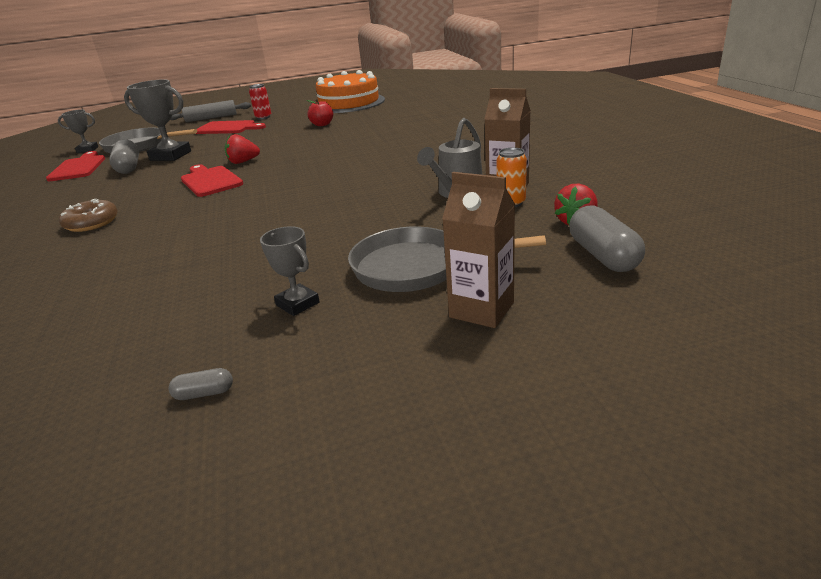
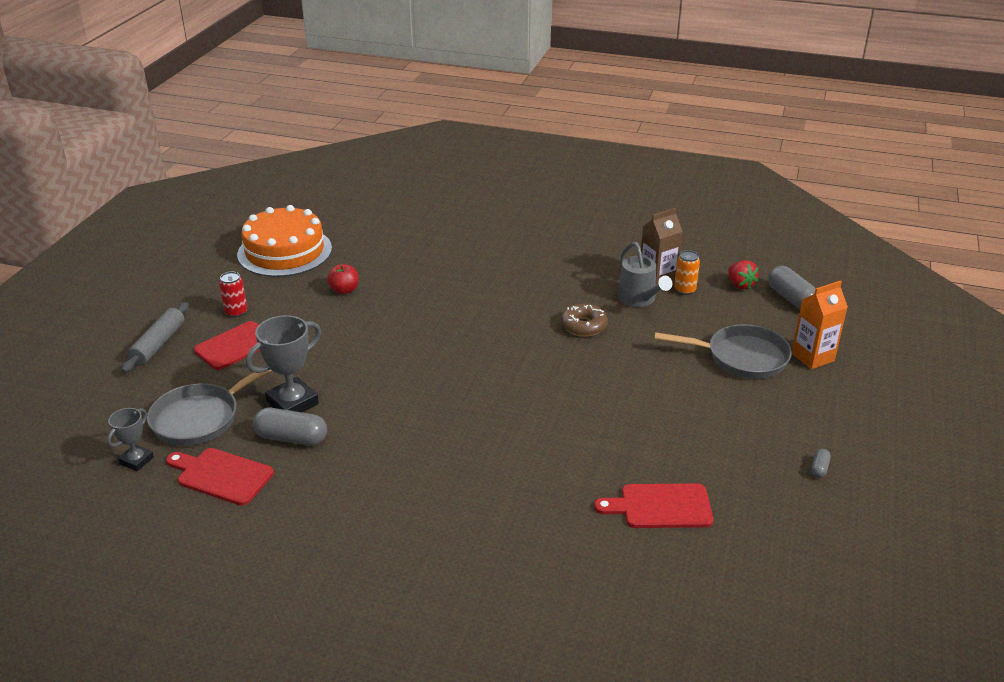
camera: 60 degrees left, 5 degrees up
brown donut [59,199,118,232] -> brown donut moved to [561,304,608,337]
red cutting board [181,164,243,197] -> red cutting board moved to [594,483,713,528]
red strawberry [225,134,260,164] -> none
grey trophy [260,226,320,316] -> none
grey pan [348,226,546,292] -> grey pan turned 120 degrees counterclockwise [654,324,792,379]
brown carton [442,172,515,328] -> orange carton [792,281,848,369]
grey capsule [569,206,645,272] -> grey capsule turned 45 degrees clockwise [768,266,816,309]

